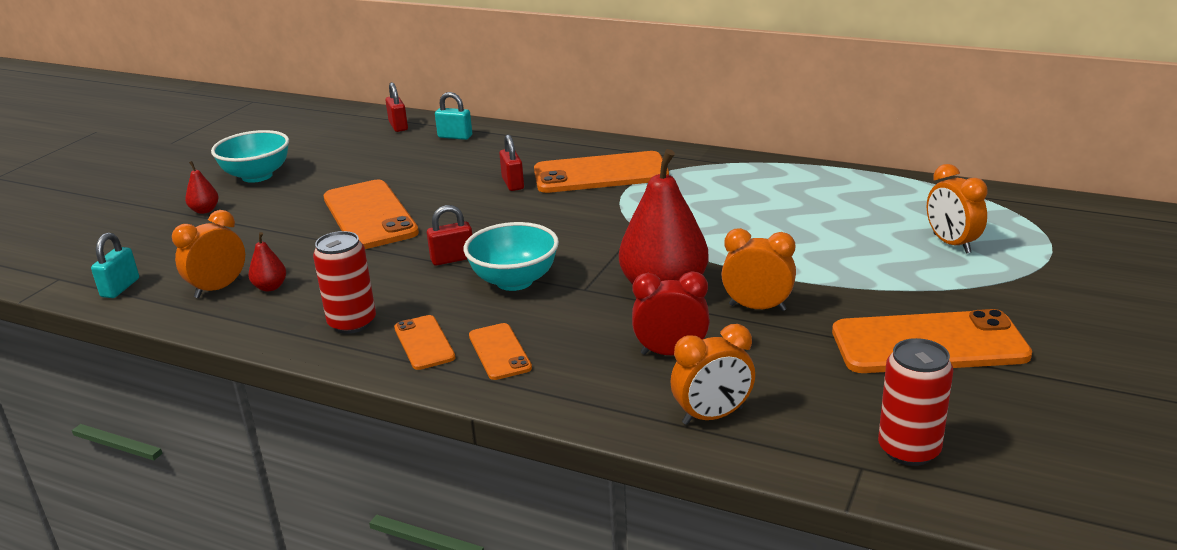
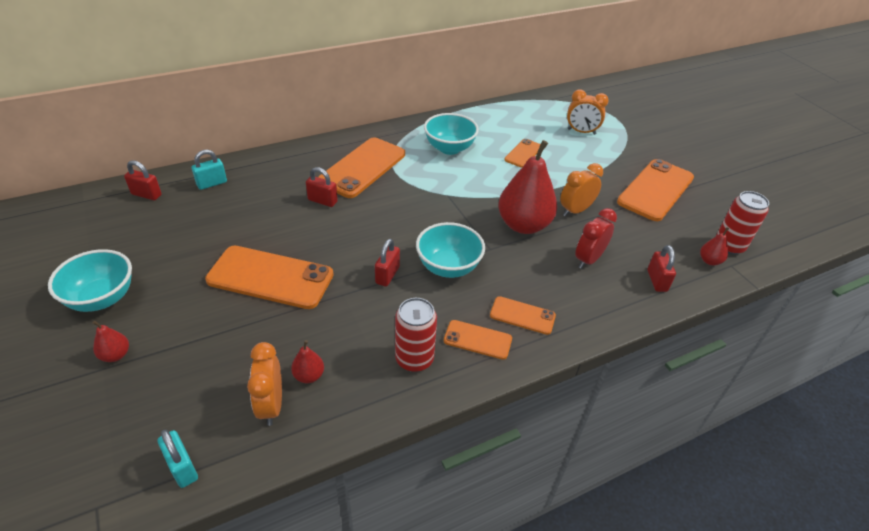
camera: 55 degrees left, 15 degrees up
orange clock [671,324,755,425] -> red padlock [647,245,676,292]
none -> turquoise bowl [424,113,479,155]
none -> orange phone [504,139,541,168]
none -> red pear [700,227,729,266]

